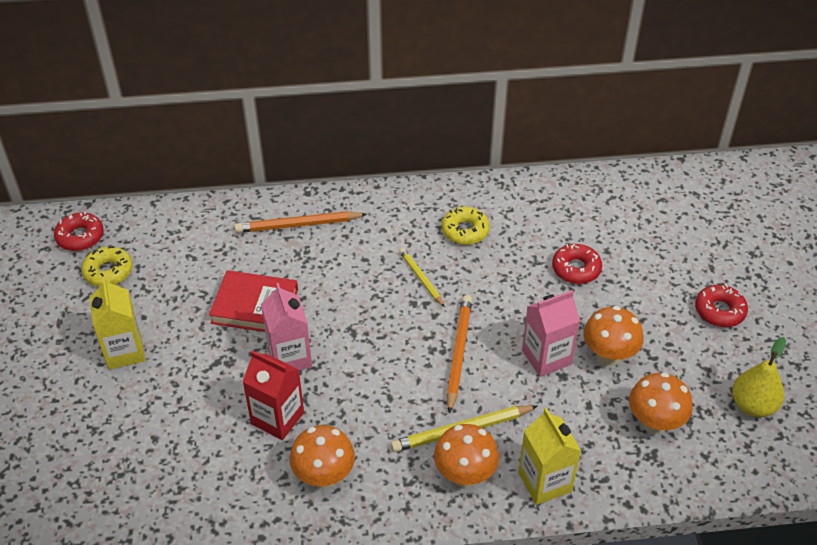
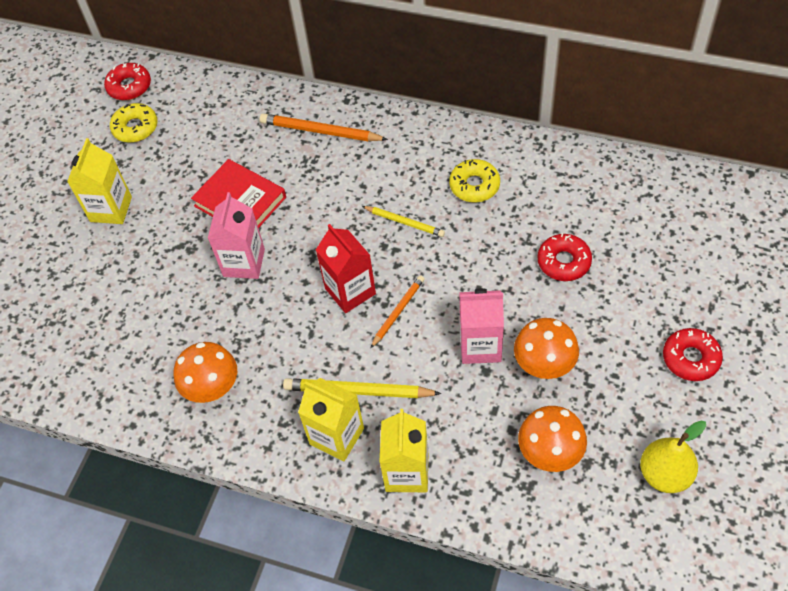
camera: 30 degrees right, 10 degrees up
red carton [243,350,304,440] -> red carton moved to [316,224,376,313]
yellow pencil [399,248,445,307] -> yellow pencil turned 120 degrees clockwise [362,206,445,237]
orange mushroom [434,424,499,487] -> yellow carton [298,378,364,462]
orange pencil [447,295,472,414] -> orange pencil [370,275,424,348], size x0.63

